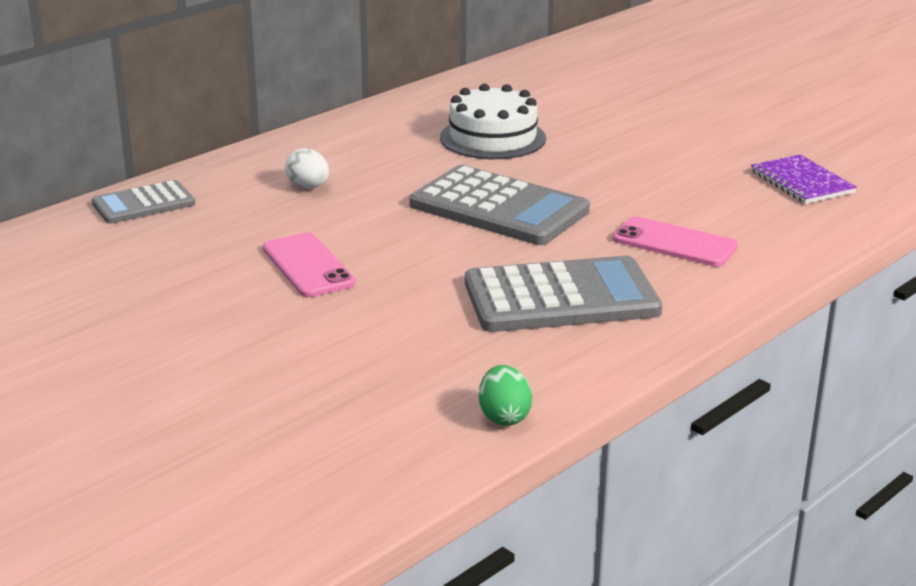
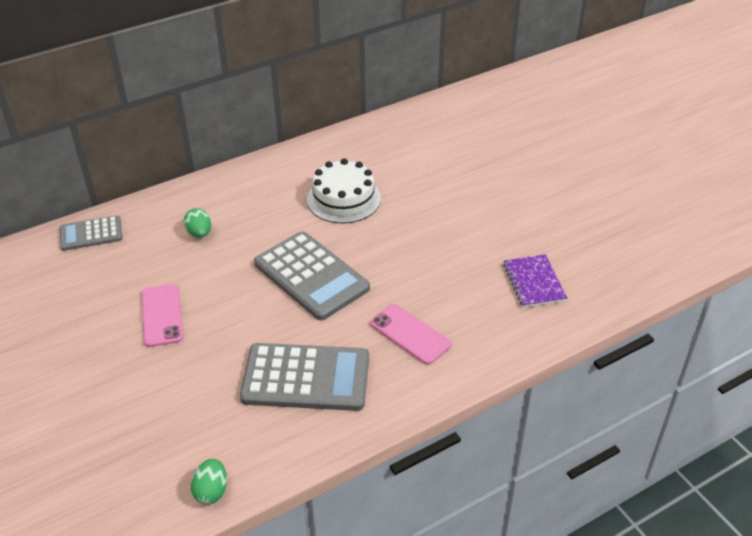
camera: 15 degrees right, 15 degrees up
white egg [285,148,329,189] -> green egg [184,208,211,238]

